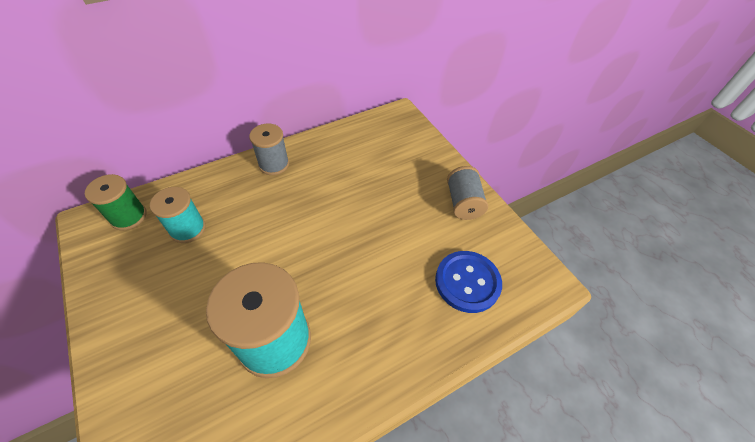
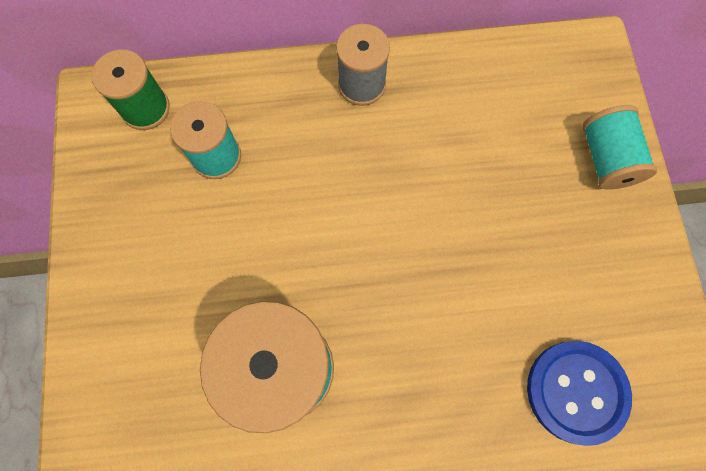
camera: 25 degrees right, 20 degrees up
grey spool [447,166,488,220] -> none
none -> turquoise spool [582,105,657,190]

